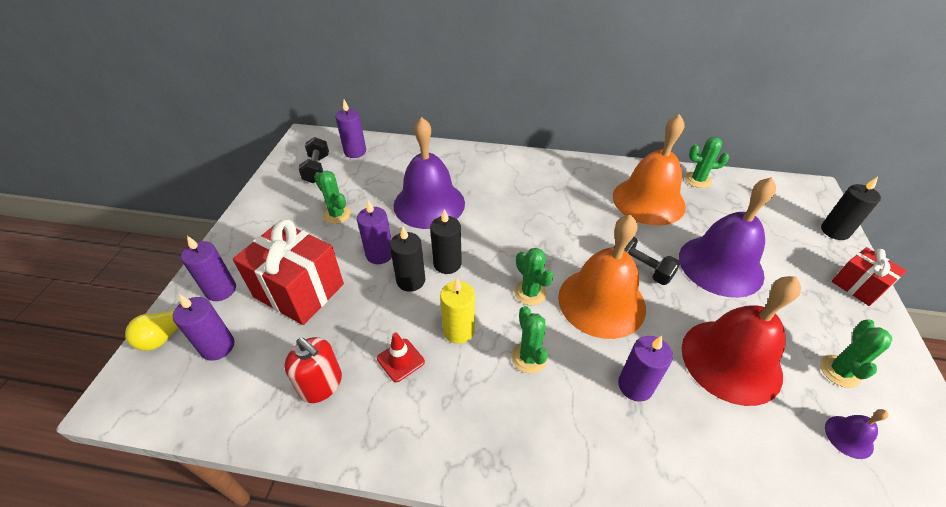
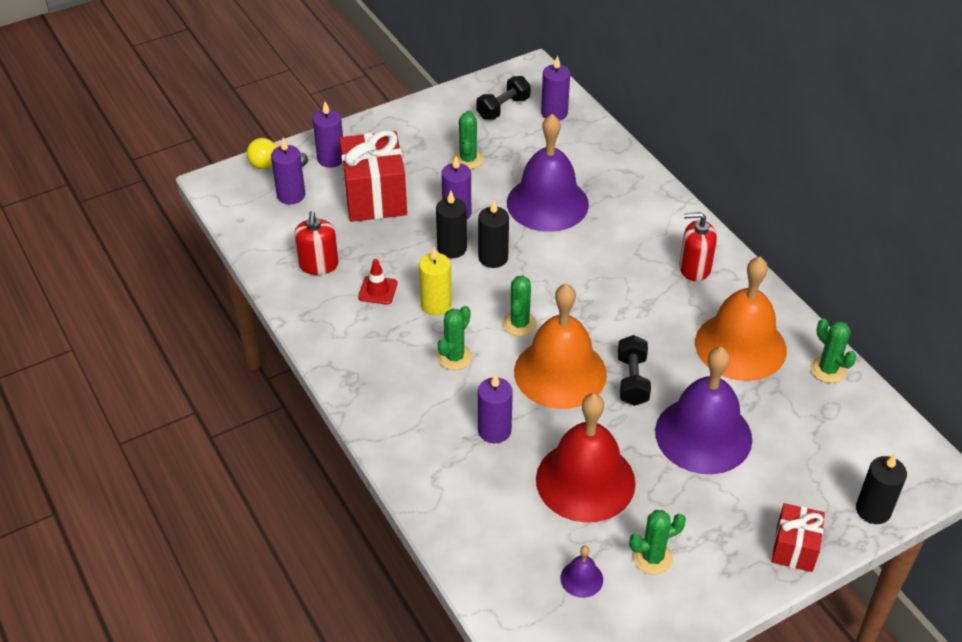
camera: 50 degrees right, 0 degrees up
none -> red soap dispenser [679,212,717,281]

